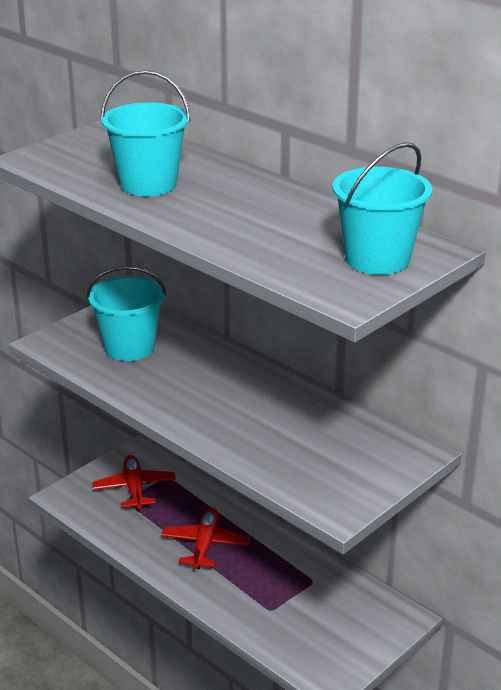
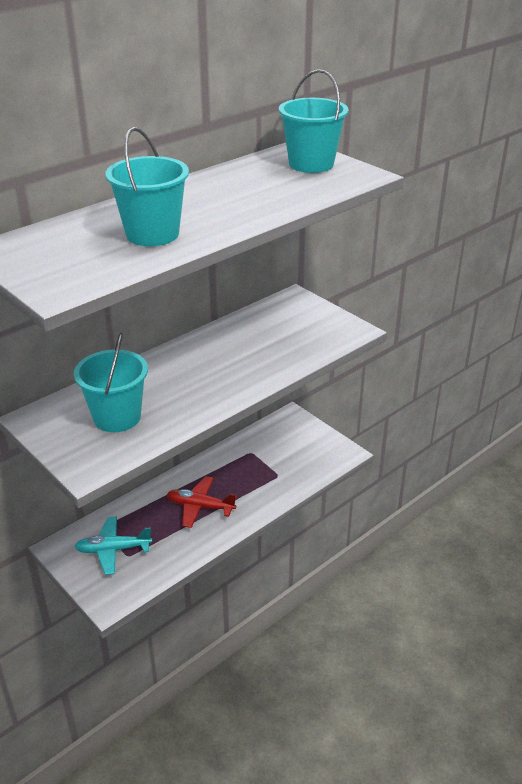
camera: 85 degrees left, 5 degrees up
red plane [92,455,176,510] -> turquoise plane [74,516,152,575]

